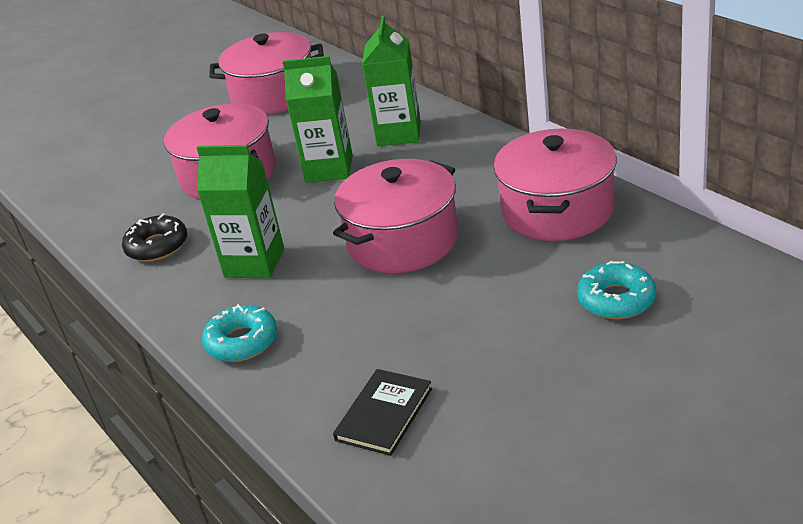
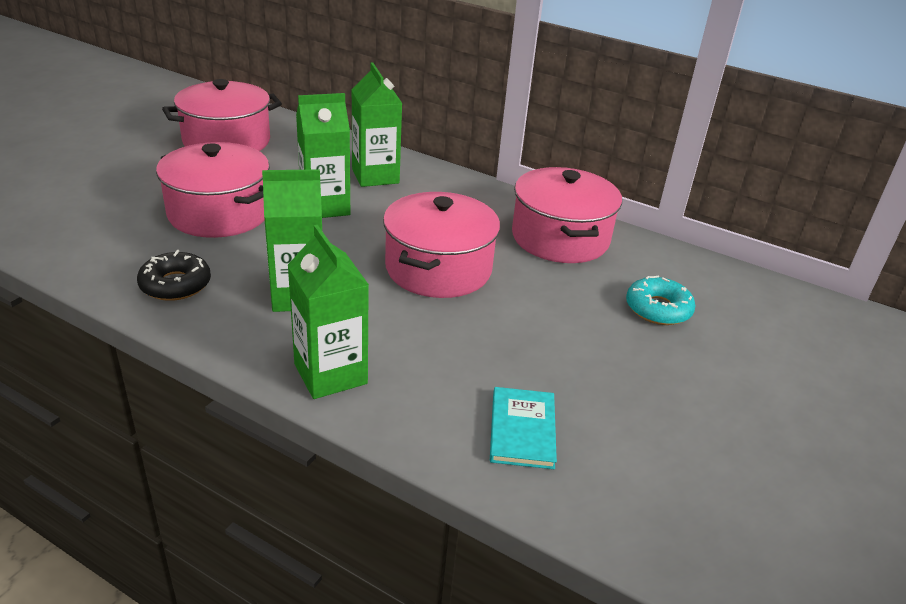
camera: 30 degrees left, 0 degrees up
turquoise donut [202,304,277,362] -> green carton [287,225,369,399]
black book [333,369,432,456] -> turquoise book [490,387,557,469]

